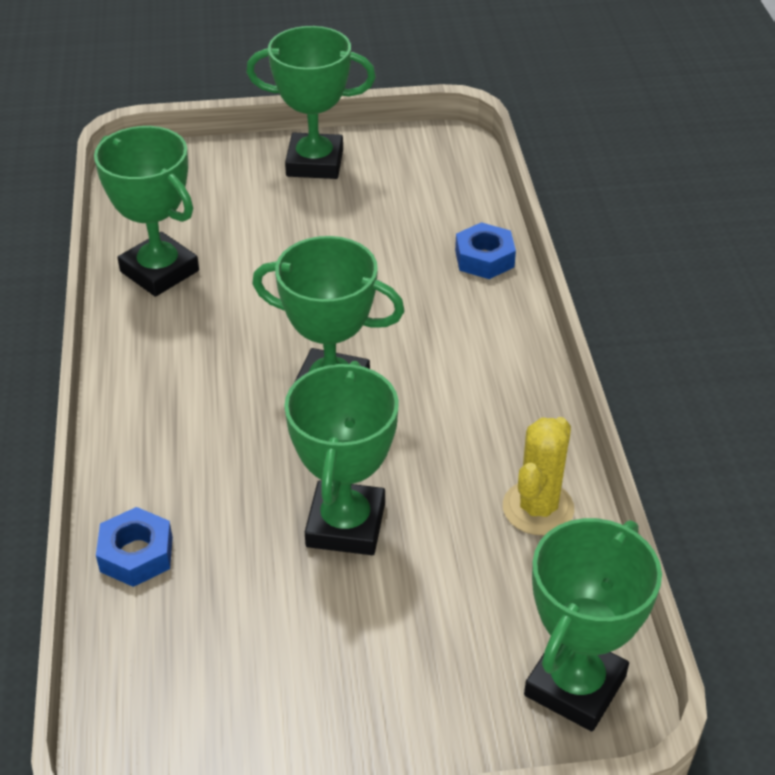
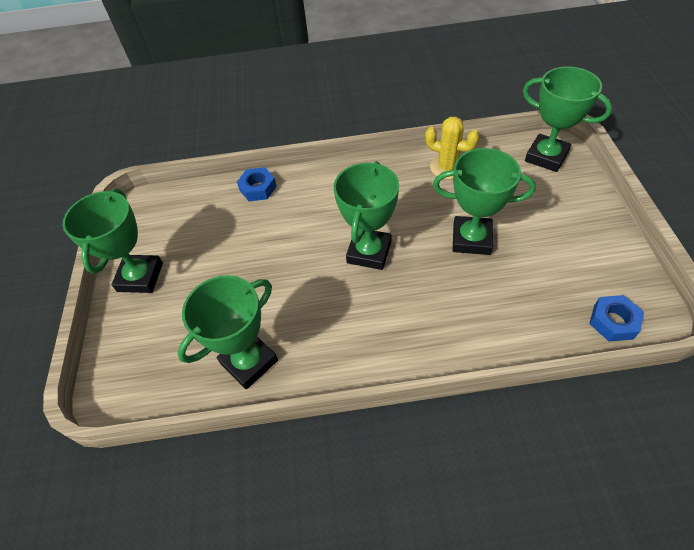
camera: 85 degrees left, 10 degrees up
blue nut [96,507,173,587] -> blue nut moved to [589,295,644,341]

